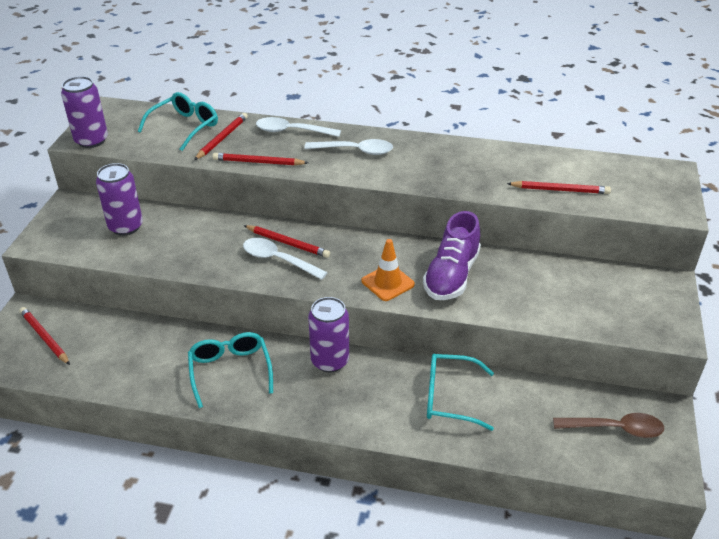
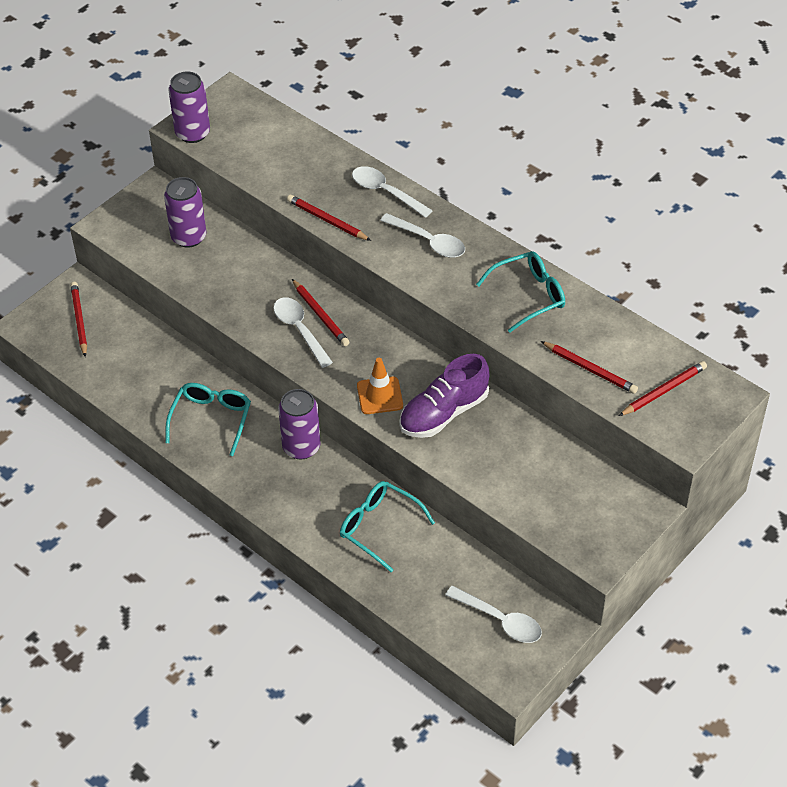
camera: 30 degrees right, 10 degrees up
turquoise glasses [138,92,218,151] -> turquoise glasses moved to [476,251,565,333]
red pencil [194,113,248,160] -> red pencil moved to [619,361,707,416]
brown spoon [553,413,664,438] -> white spoon [445,586,542,643]

